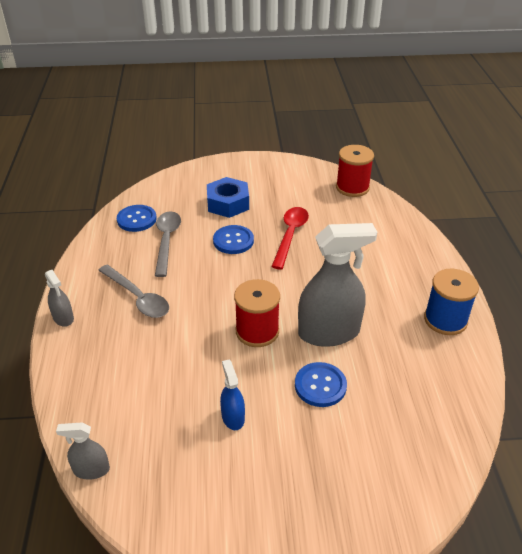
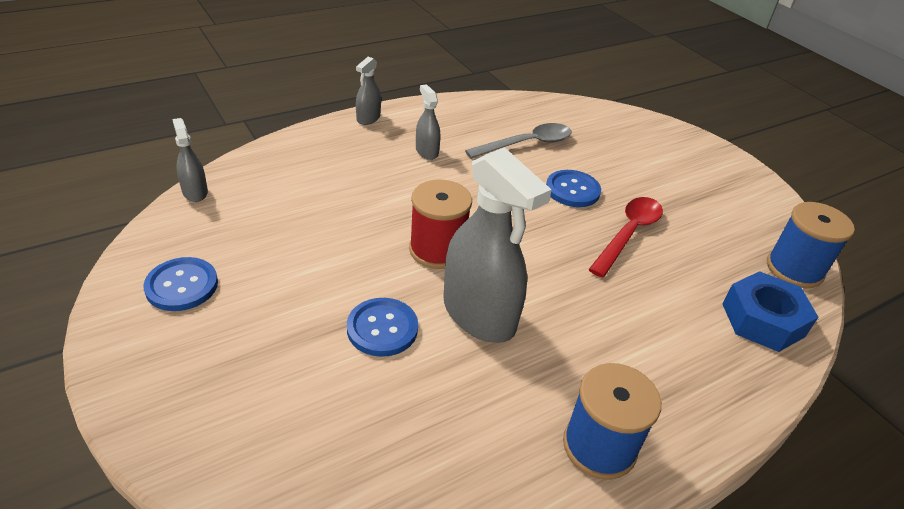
camera: 60 degrees right, 0 degrees up
grey spoon [98,265,169,318] -> grey spray bottle [416,84,440,160]
blue button [117,205,157,232] -> blue button moved to [143,257,218,311]
blue nut [207,177,249,218] -> blue nut moved to [723,271,818,352]
blue spray bottle [220,360,245,430] -> none
red spoon [271,207,309,269] -> red spoon turned 45 degrees counterclockwise [588,197,663,278]
red spool [336,145,374,197] -> blue spool [767,202,855,288]

